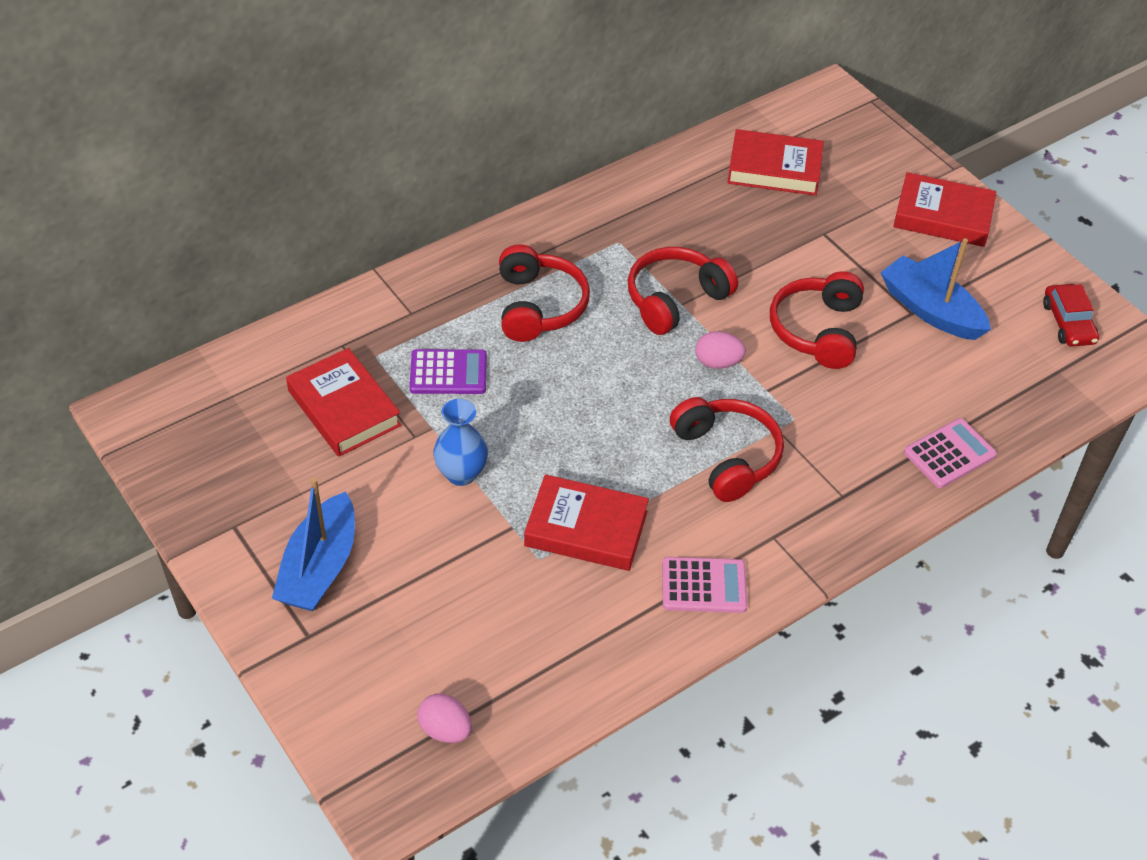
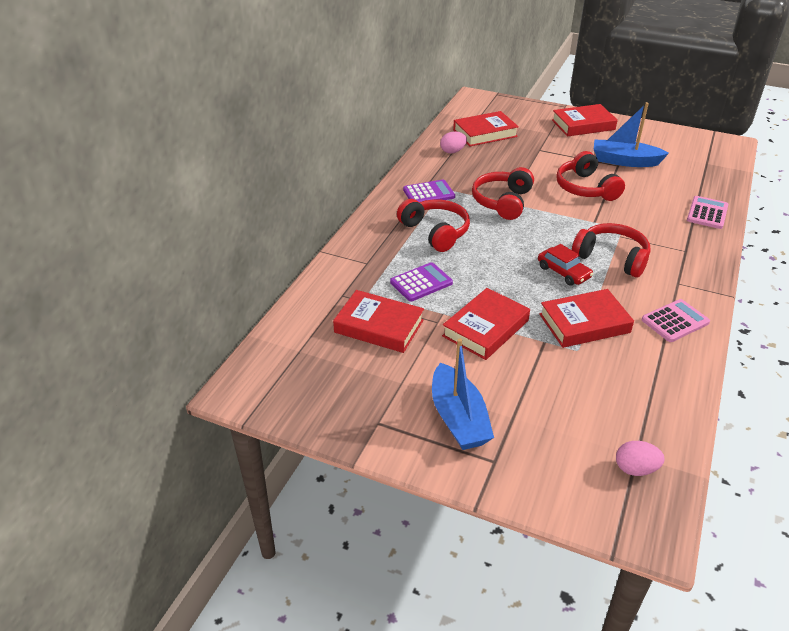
camera: 30 degrees left, 10 degrees down
blue vase [433,399,488,486] -> red book [442,288,530,360]
pink egg [695,331,746,369] -> pink egg moved to [440,131,467,153]
red car [1043,284,1099,347] -> red car moved to [538,244,593,286]
none -> purple calculator [403,179,455,202]

